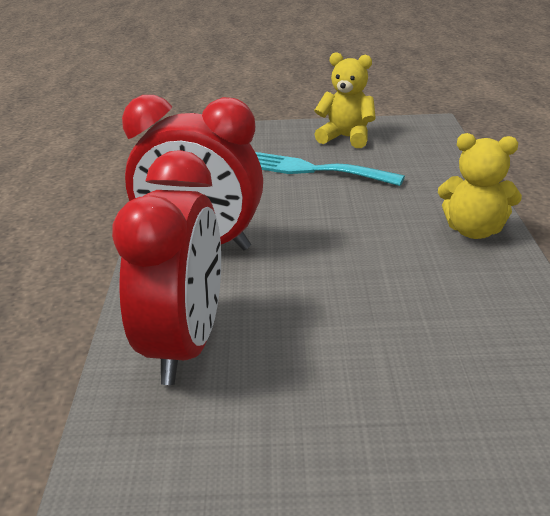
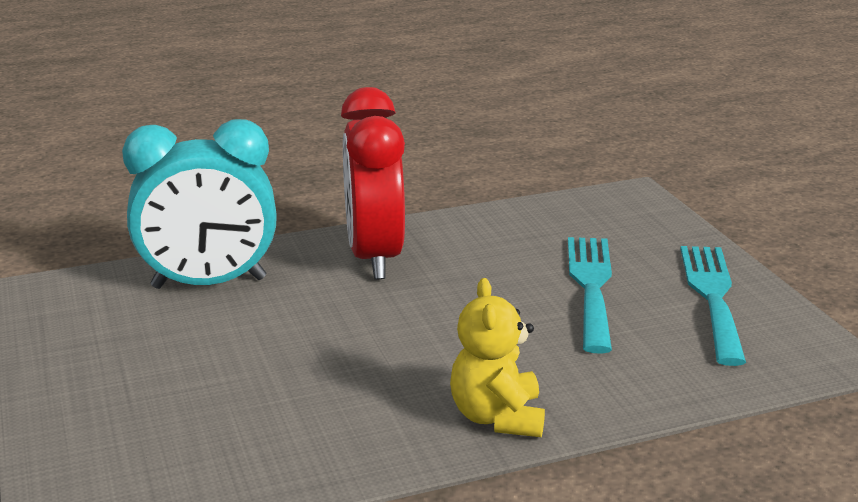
camera: 70 degrees right, 5 degrees down
red clock [112,150,221,385] -> turquoise clock [122,119,277,289]
yellow teddy bear [314,52,376,148] -> turquoise fork [680,246,746,366]

